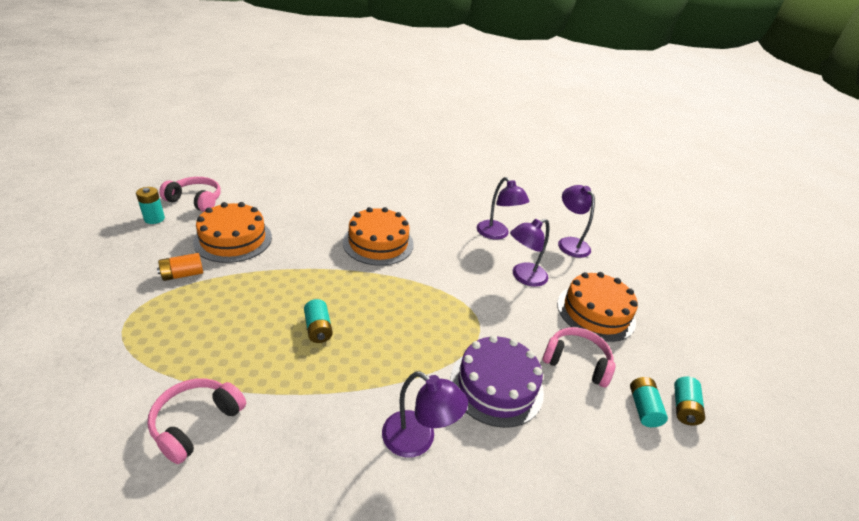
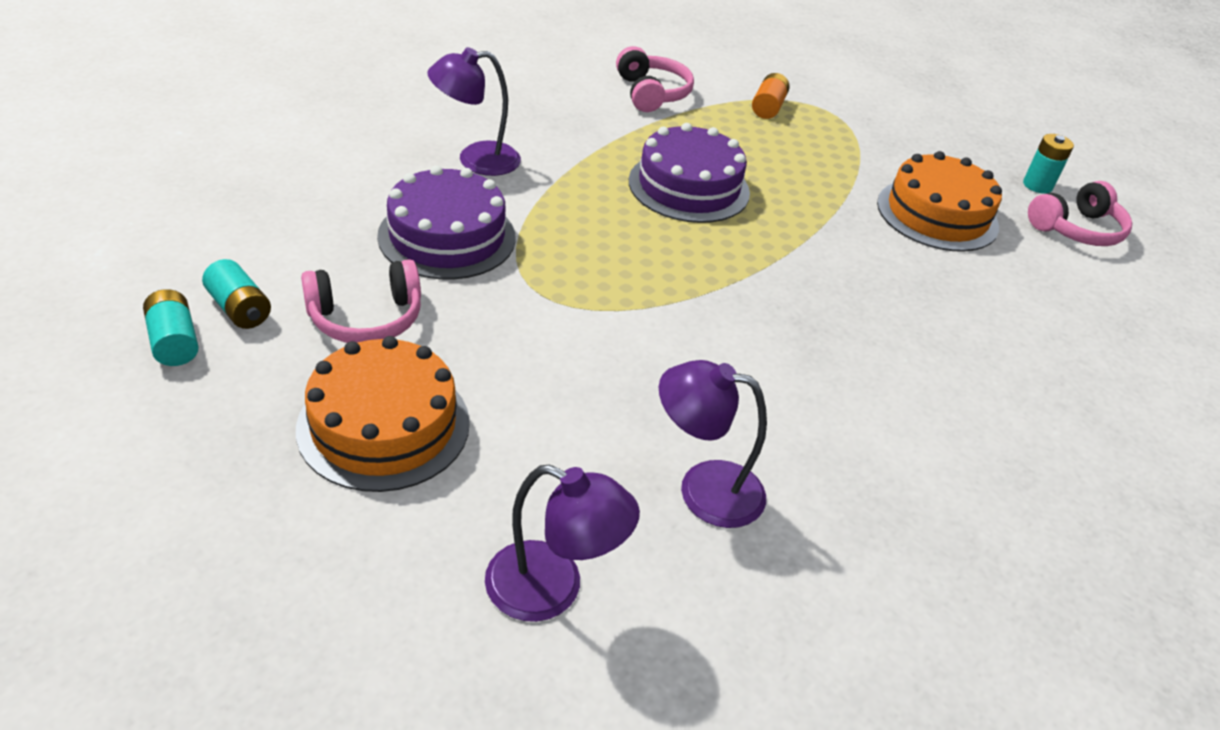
camera: 135 degrees right, 5 degrees up
orange battery [157,253,203,281] -> orange battery moved to [752,73,790,119]
turquoise battery [304,299,333,343] -> purple cake [629,123,750,223]
orange cake [343,207,414,266] -> none
purple lamp [510,219,549,287] -> none

